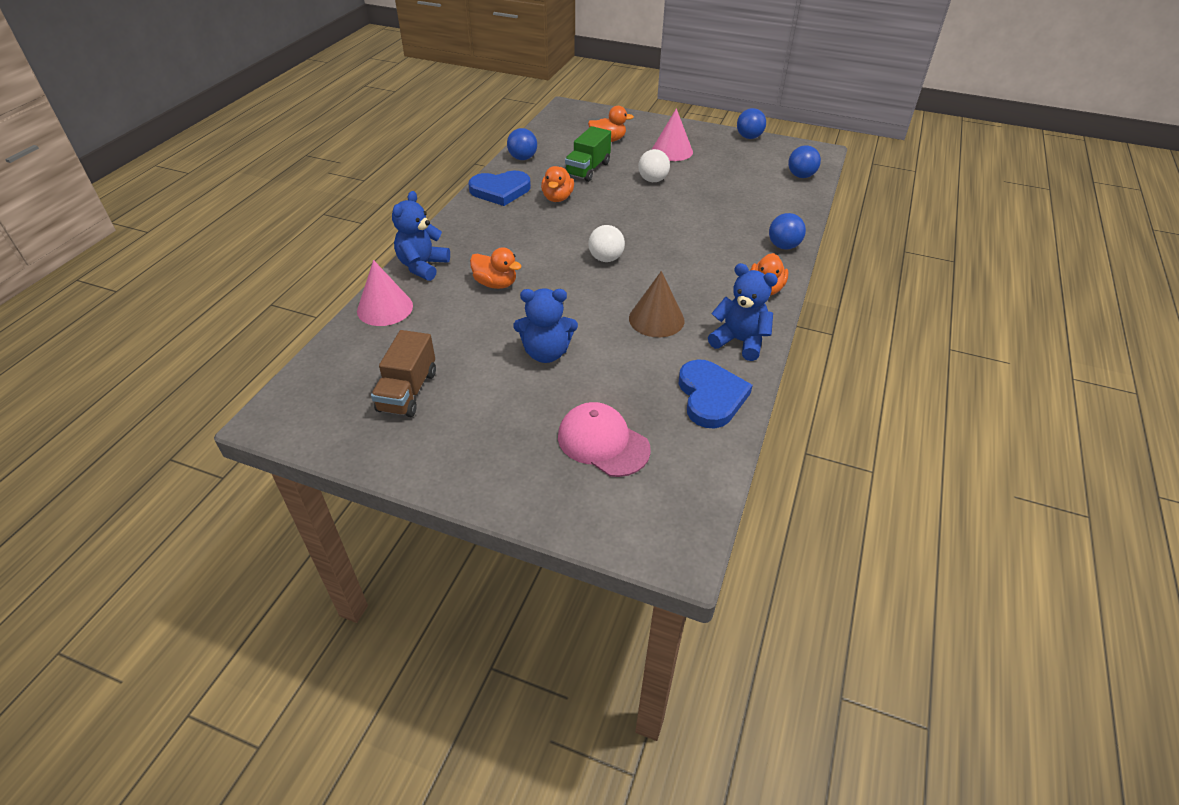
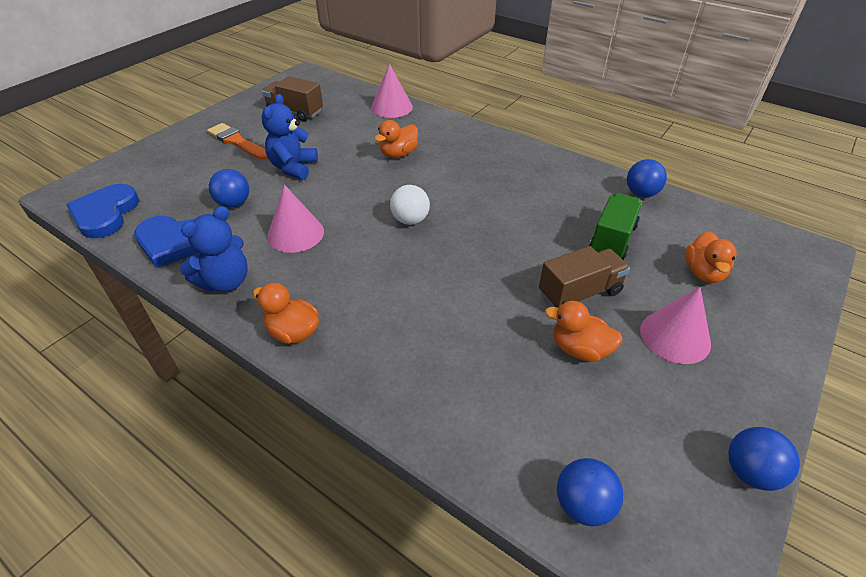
camera: 105 degrees right, 0 degrees up
blue teddy bear [392,191,450,281] -> none
blue heart [468,171,531,206] -> blue heart moved to [66,184,139,238]
orange duck [541,166,574,202] -> orange duck moved to [545,301,623,362]
pink cap [558,402,651,477] -> none
green truck [565,126,611,182] -> green truck turned 75 degrees clockwise [589,193,642,260]
brown cone [629,271,685,338] -> pink cone [267,185,324,253]
white ball [638,149,670,182] -> brown truck [539,246,630,308]
blue ball [769,213,806,249] -> blue ball moved to [209,169,249,208]
none -> orange brush [207,123,268,160]

